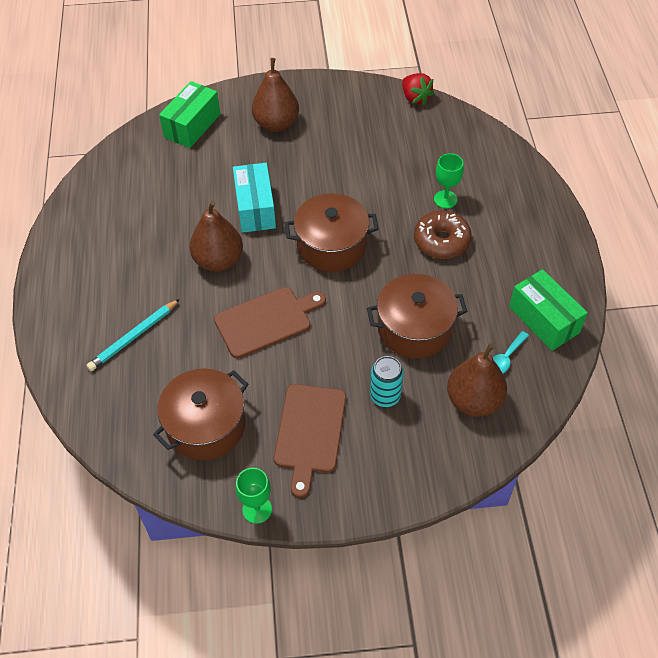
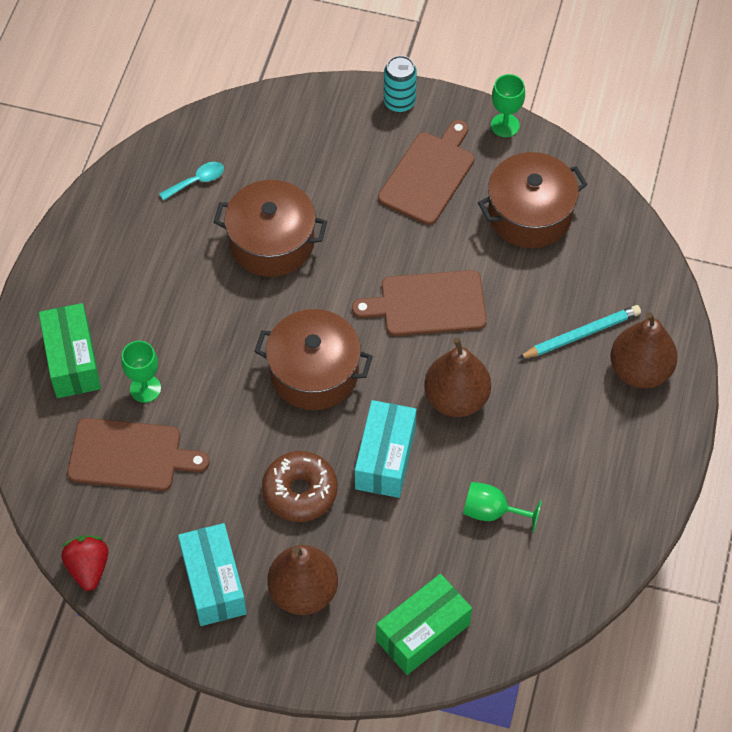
camera: 160 degrees left, 5 degrees up
turquoise can [370,356,403,407] -> turquoise can moved to [384,56,417,113]
brown donut [414,211,472,259] -> brown donut moved to [262,451,338,522]
brown pear [447,343,507,417] -> brown pear moved to [610,312,678,388]
green box [509,269,588,351] -> green box moved to [39,303,101,398]
none -> brown cutting board [67,418,210,491]
none -> turquoise box [178,523,247,626]
none -> green goblet [463,482,542,532]

